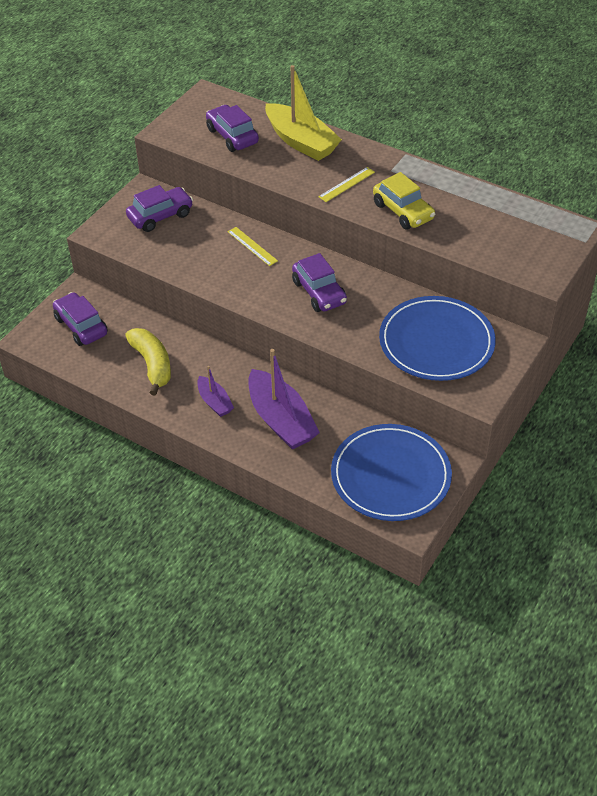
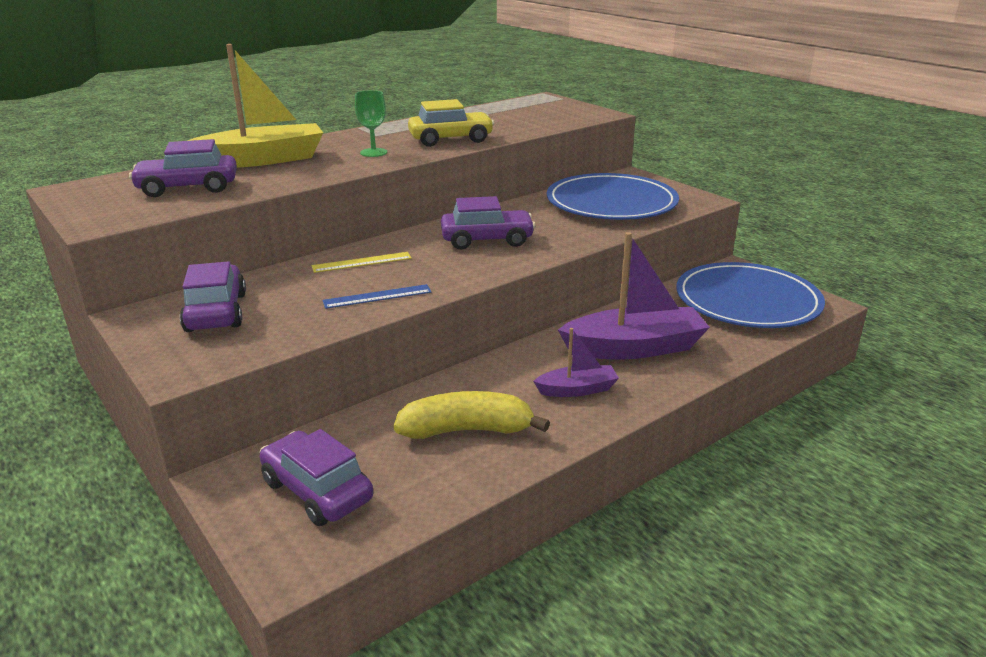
camera: 70 degrees left, 20 degrees down
purple car [53,292,108,346] -> purple car turned 60 degrees clockwise [259,429,373,526]
yellow ruler [318,167,375,202] -> green goblet [355,90,387,157]
none -> blue ruler [323,284,431,309]

